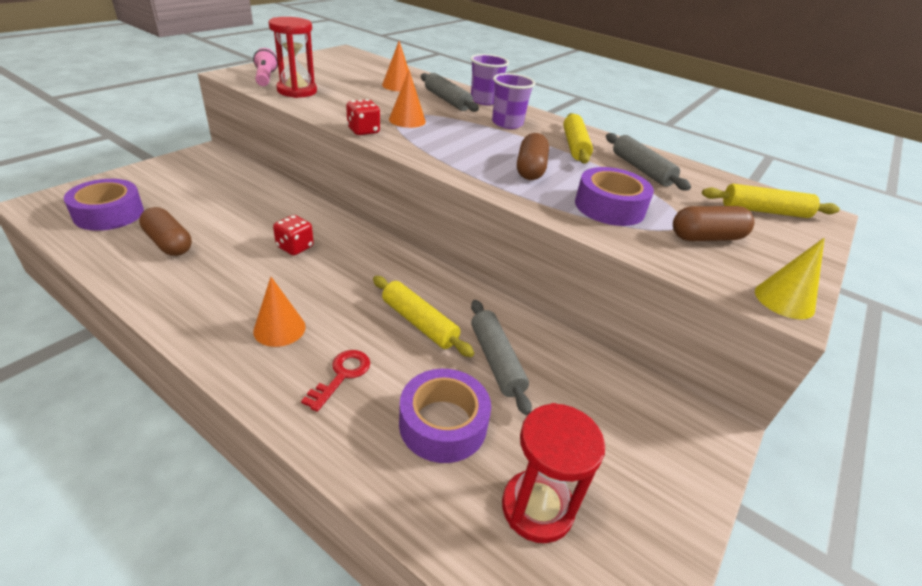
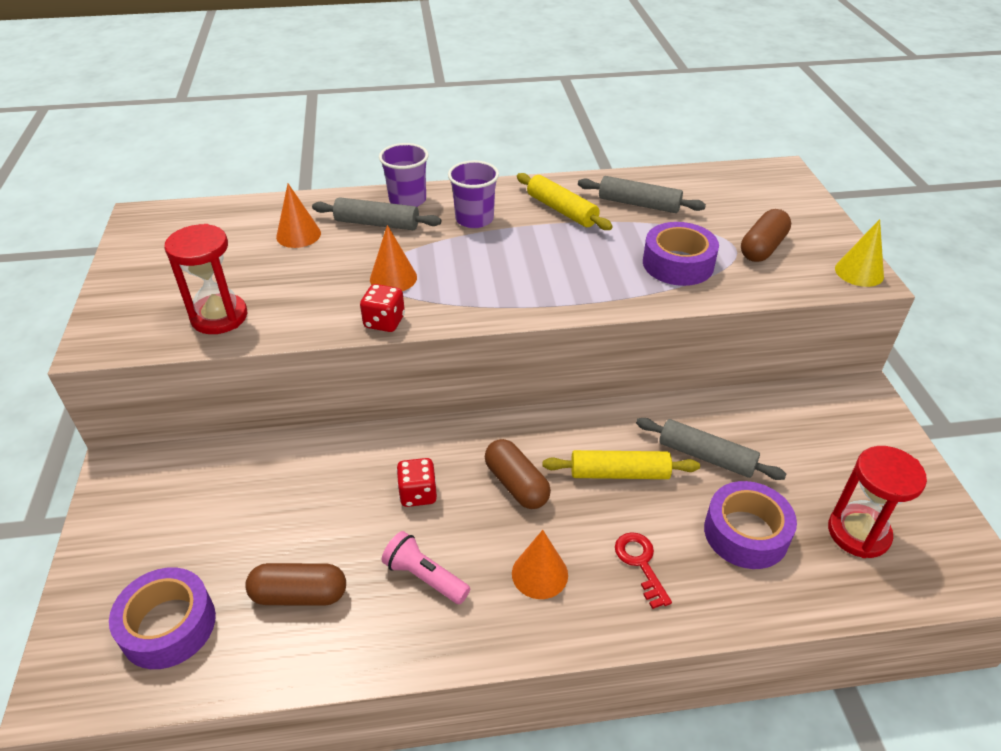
camera: 40 degrees left, 5 degrees up
pink flashlight [253,48,278,86] -> pink flashlight moved to [382,531,470,604]
brown capsule [517,133,549,180] -> brown capsule moved to [485,439,551,509]
yellow rolling pin [702,184,840,218] -> none

